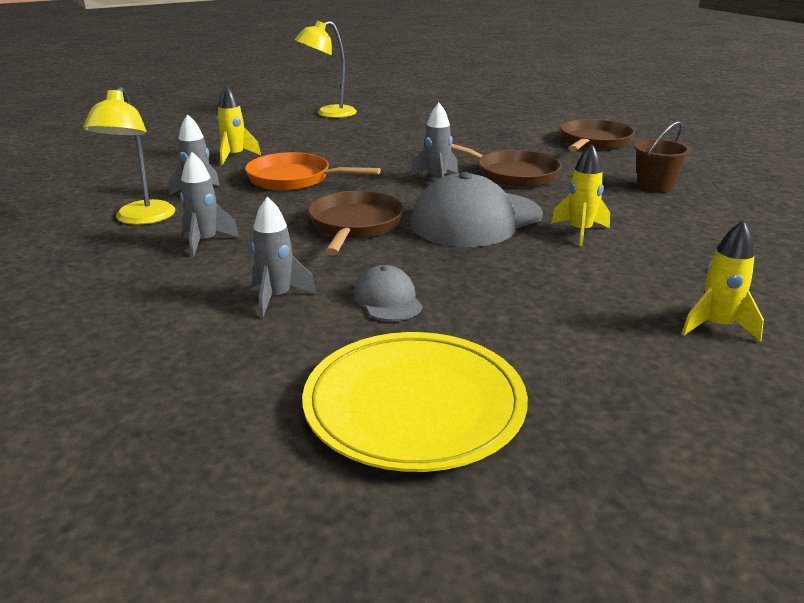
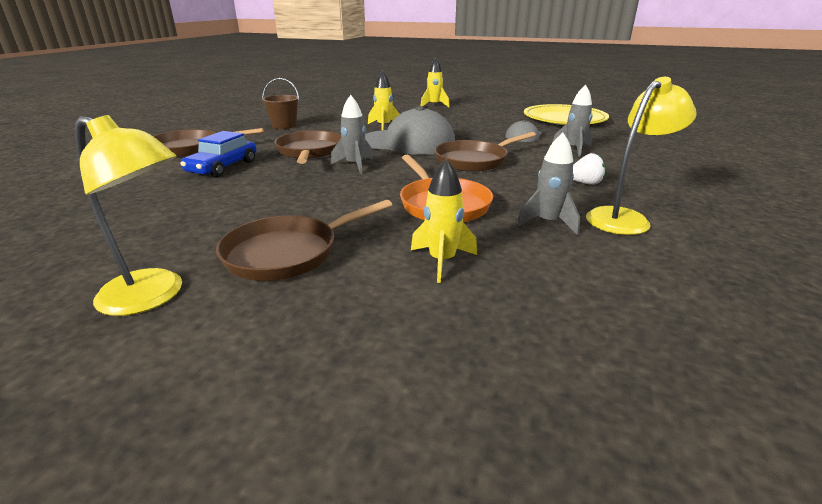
camera: 130 degrees left, 0 degrees up
grey rocket [180,152,239,257] -> white strawberry [573,153,605,185]
none -> blue car [180,131,256,177]
none -> brown pan [216,200,392,281]

